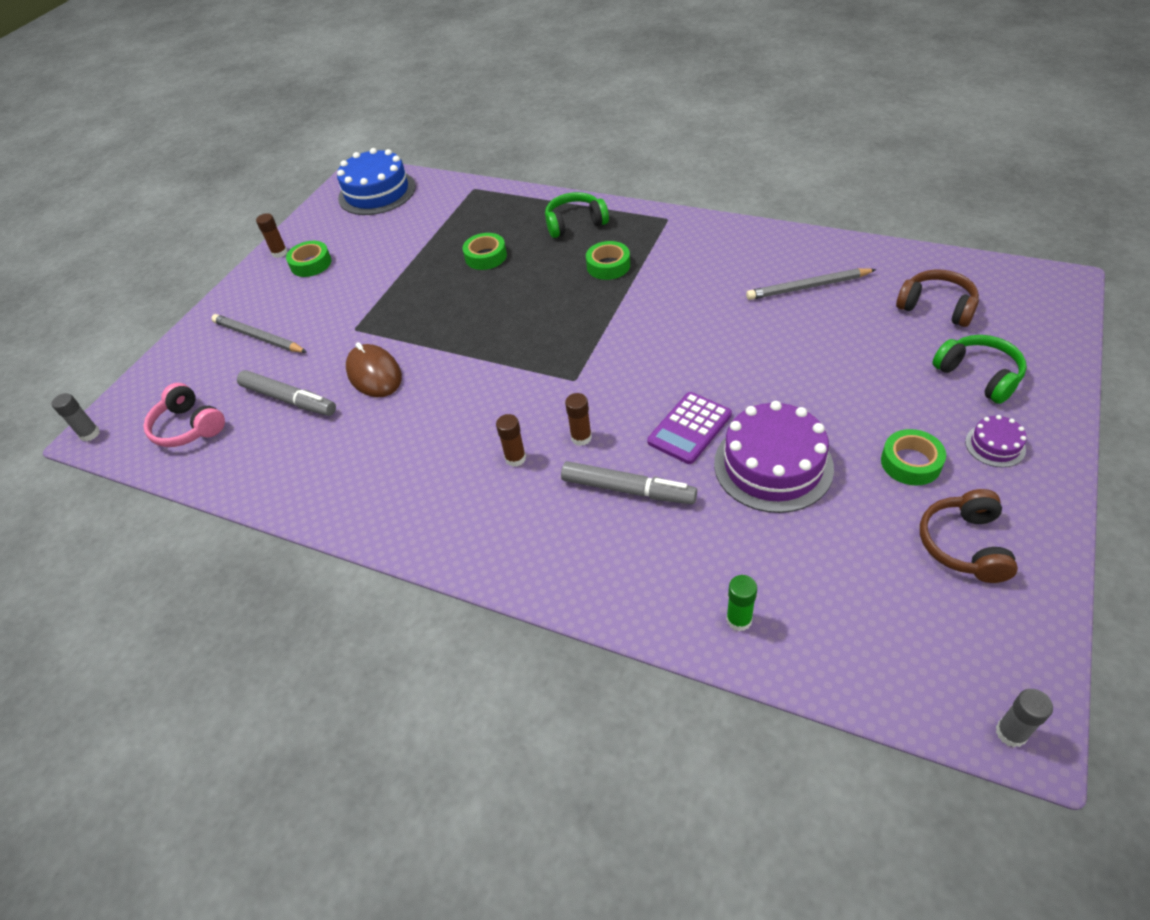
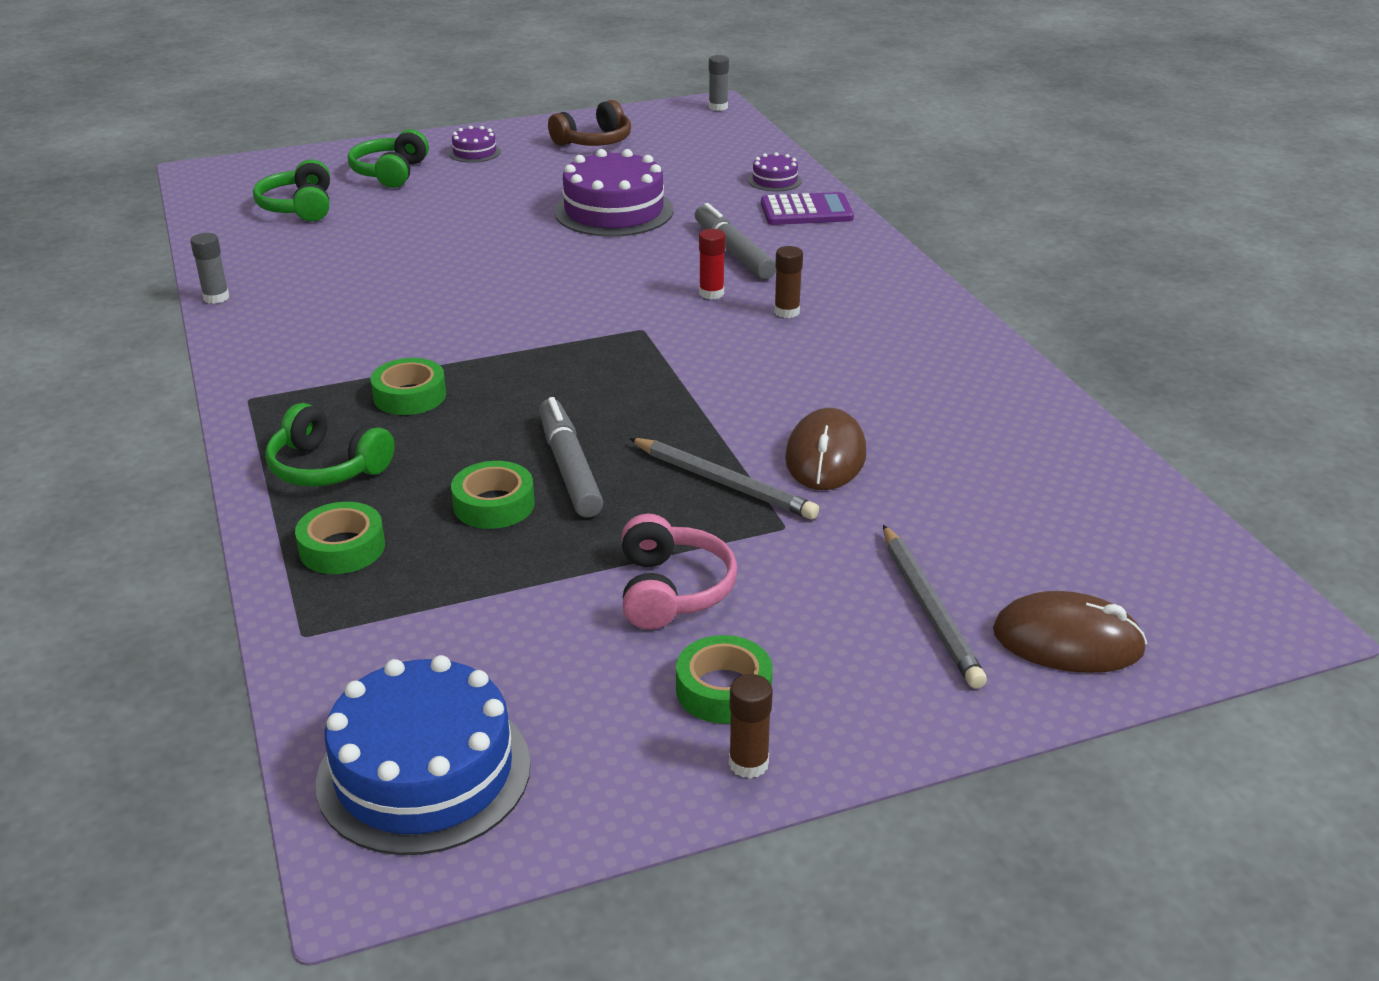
camera: 140 degrees left, 15 degrees down
grey glue stick [51,393,100,441] -> grey glue stick moved to [190,233,229,304]
pink headphones [143,383,225,447] -> pink headphones moved to [622,514,737,629]
grey marker [237,370,336,416] -> grey marker moved to [539,397,603,517]
brown glue stick [565,393,592,446] -> red glue stick [699,229,726,299]
purple calculator [647,392,732,464] -> purple calculator moved to [761,192,854,225]
green glue stick [726,575,757,632] -> purple cake [748,152,802,192]
grey pencil [746,268,877,300] -> grey pencil moved to [629,438,819,520]
green tape [881,429,946,486] -> green tape moved to [295,502,385,574]
brown headphones [896,270,979,327] -> green headphones [253,159,330,221]
none -> brown mouse [993,591,1147,673]

